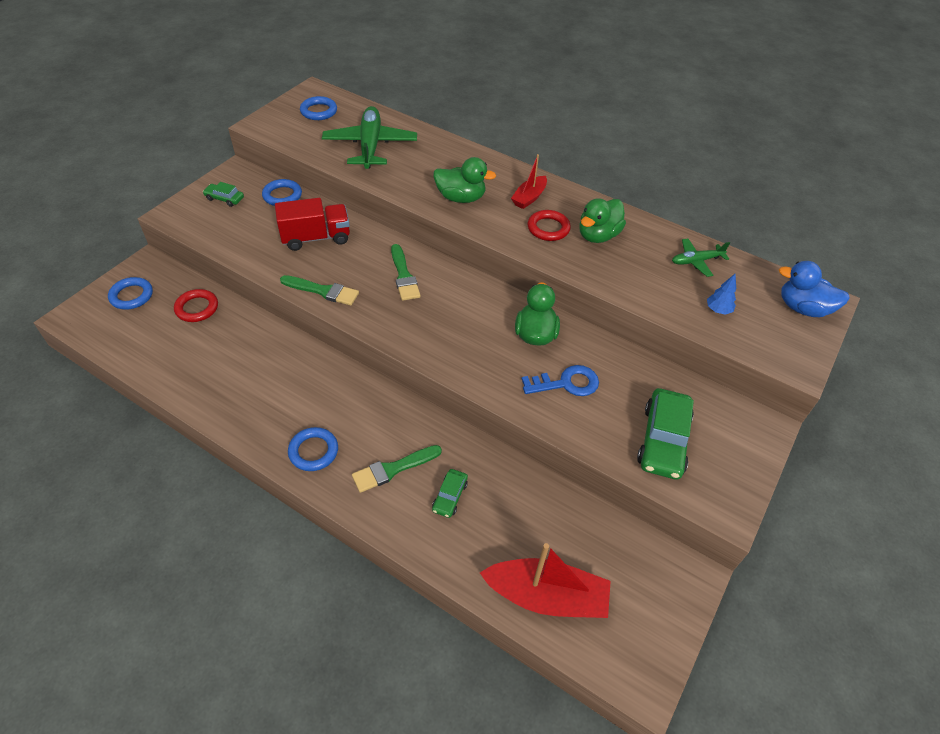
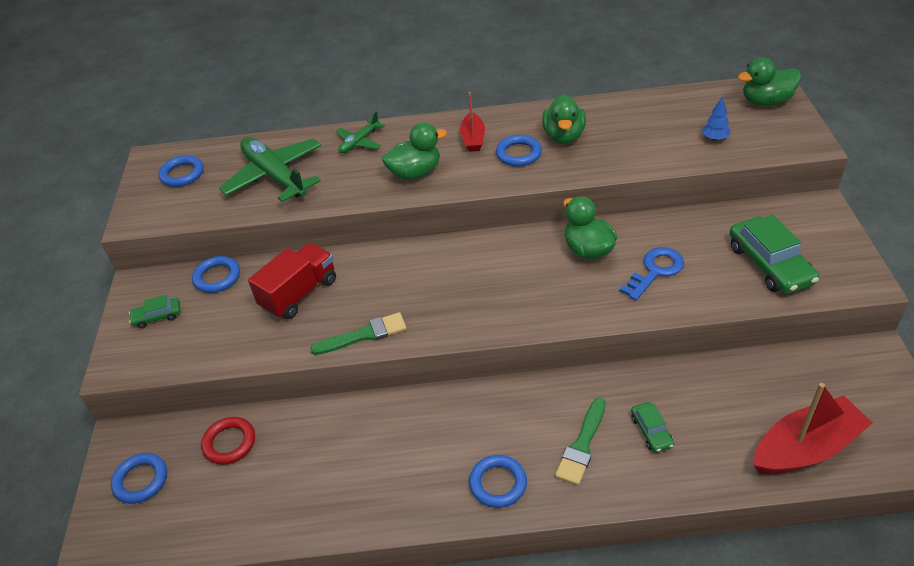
camera: 30 degrees left, 5 degrees down
green brush [391,244,421,301] -> none
red ring [528,210,571,241] -> blue ring [496,135,542,167]
green plane [672,238,730,277] -> green plane moved to [336,111,385,153]
blue duck [779,261,850,317] -> green duck [738,57,801,106]

